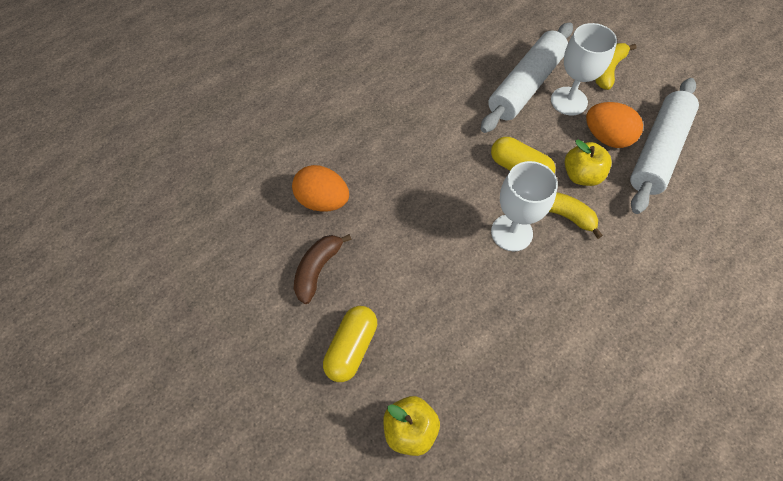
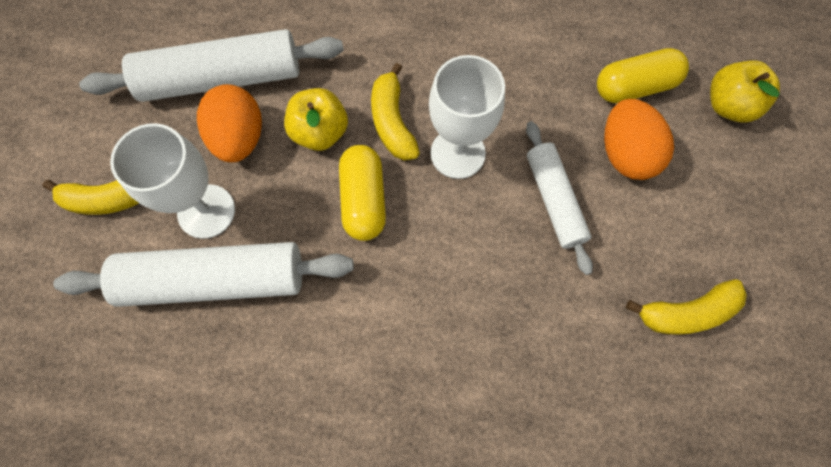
camera: 130 degrees left, 10 degrees up
orange egg [292,165,349,212] -> orange egg moved to [604,99,674,180]
brown banana [294,234,352,304] -> yellow banana [626,279,747,335]
yellow capsule [323,306,377,382] -> yellow capsule moved to [597,48,689,103]
none -> white rolling pin [526,121,593,275]

